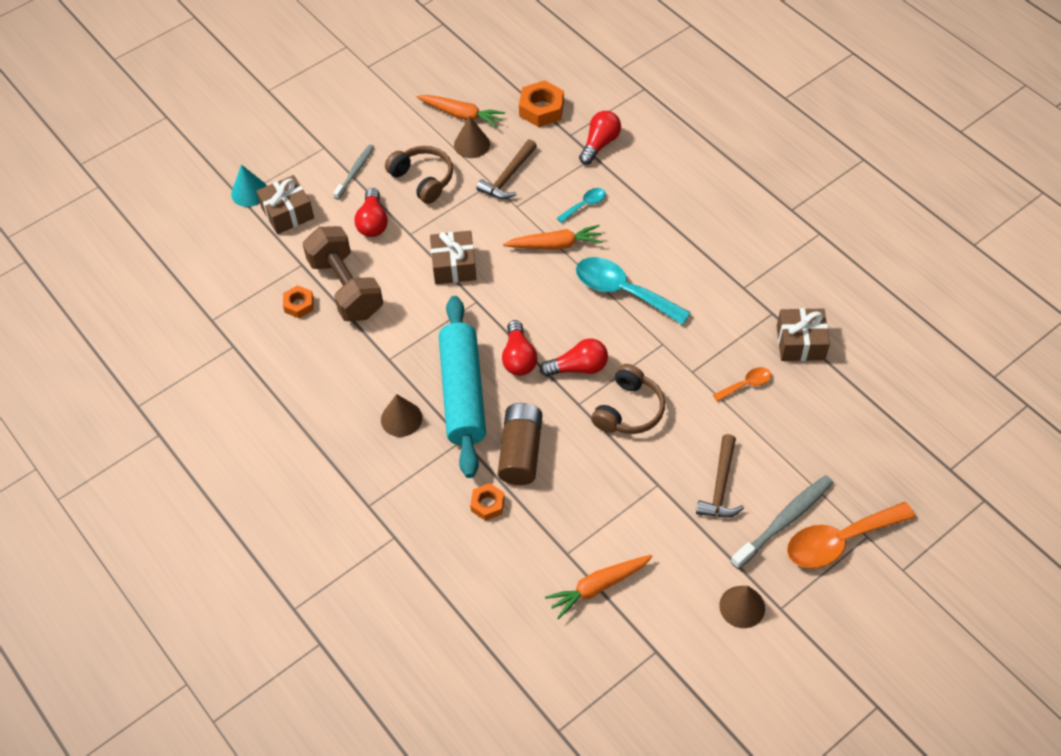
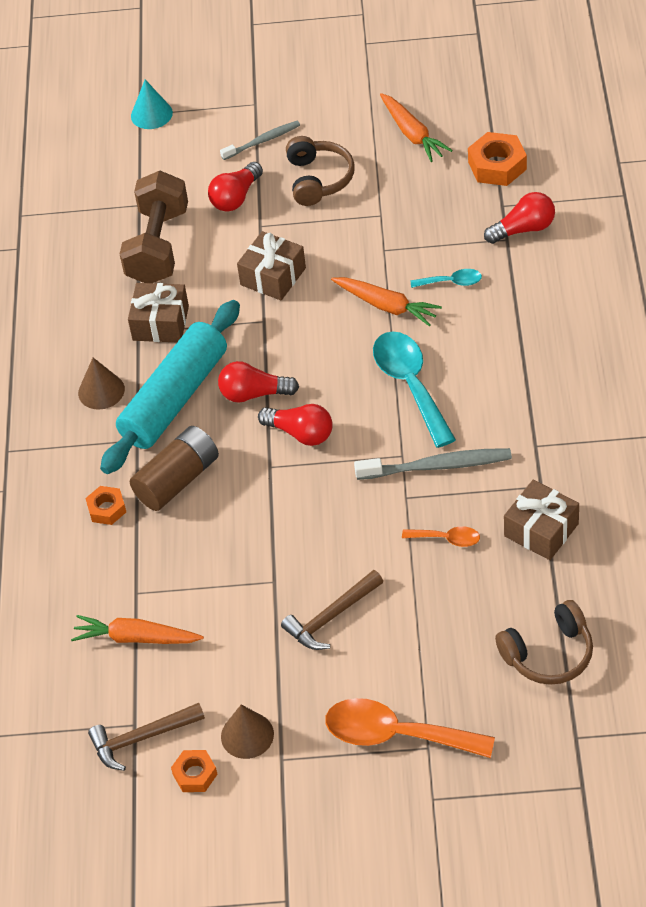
camera: 40 degrees right, 5 degrees down
brown gift [257,175,314,234] -> brown gift moved to [128,283,189,342]
orange nut [283,285,314,318] -> orange nut moved to [171,750,218,792]
brown cone [454,116,490,158] -> none
brown hammer [476,139,537,199] -> brown hammer moved to [88,703,205,771]
red light bulb [502,320,537,376] -> red light bulb turned 60 degrees clockwise [218,361,299,403]
brown headphones [591,364,665,434] -> brown headphones moved to [495,600,593,685]
grey toothbrush [730,475,833,569] -> grey toothbrush moved to [354,448,512,480]

